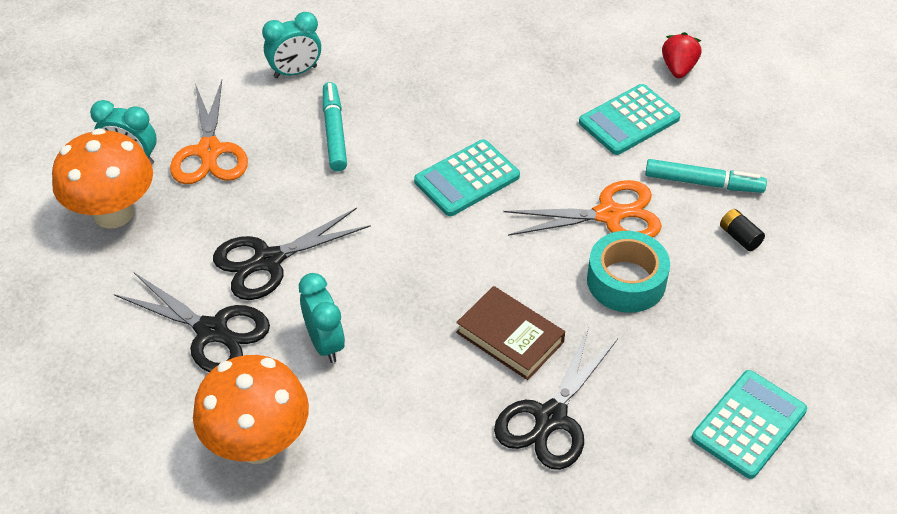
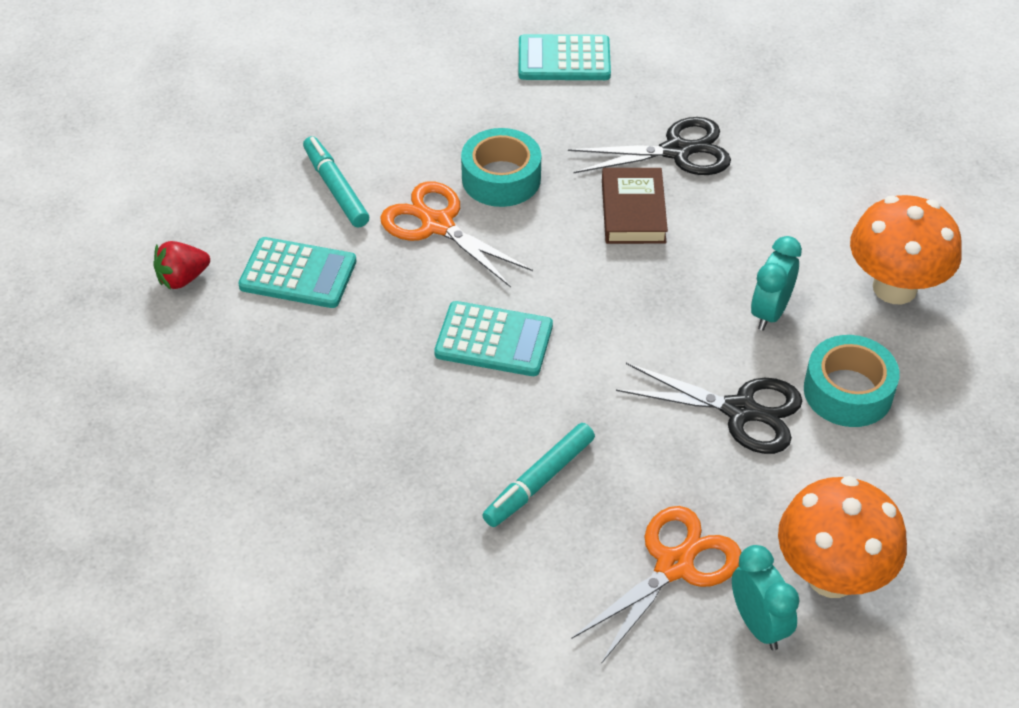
camera: 130 degrees left, 0 degrees up
black scissors [114,273,270,372] -> turquoise tape [804,335,900,427]
turquoise clock [262,12,321,78] -> none
black battery [720,209,765,251] -> none

